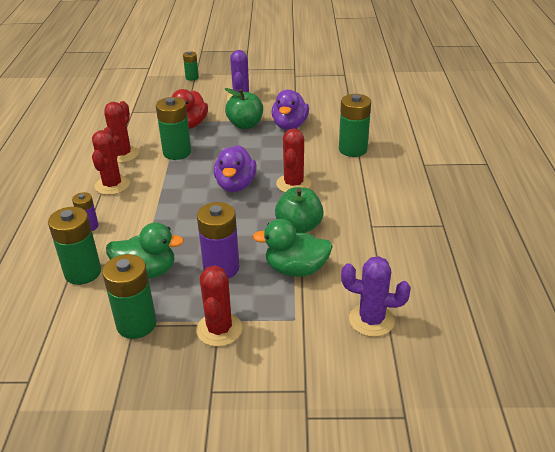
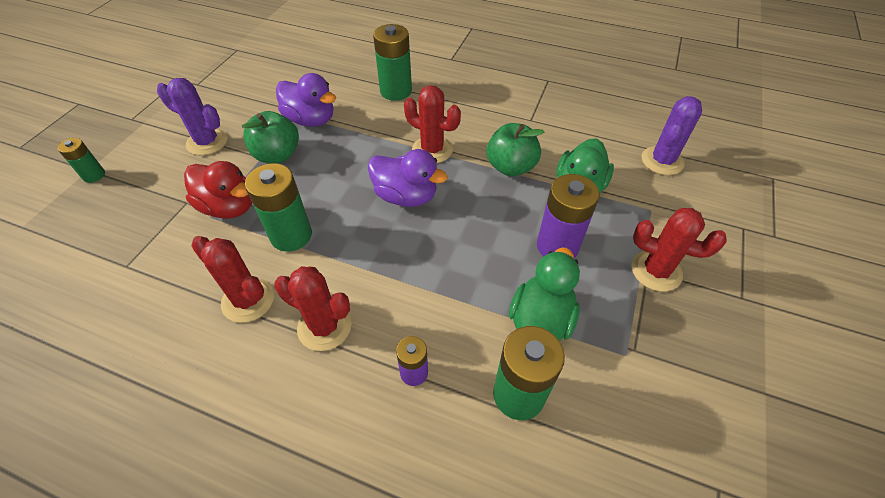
camera: 70 degrees left, 15 degrees up
green battery [102,254,157,339] -> none

